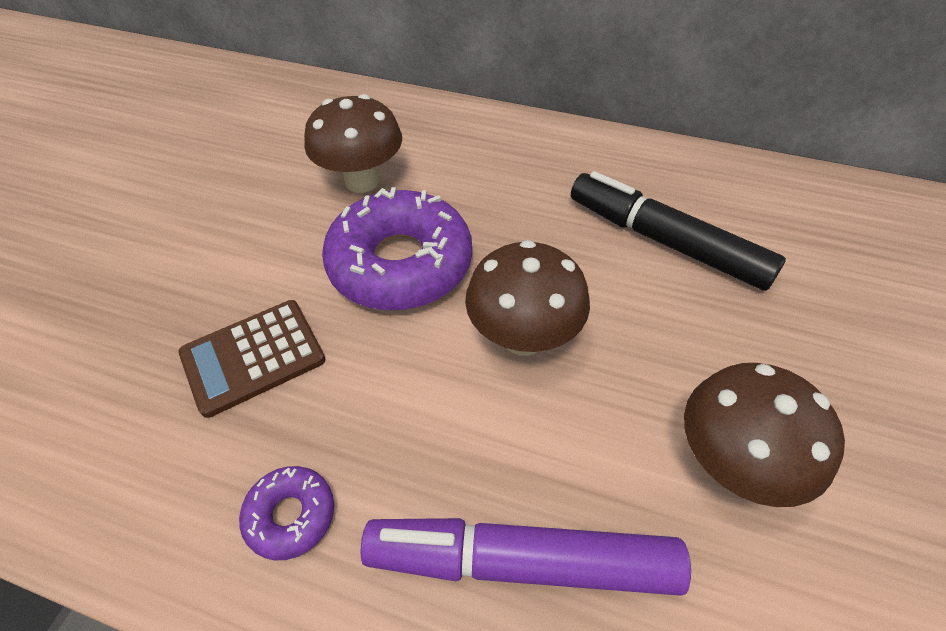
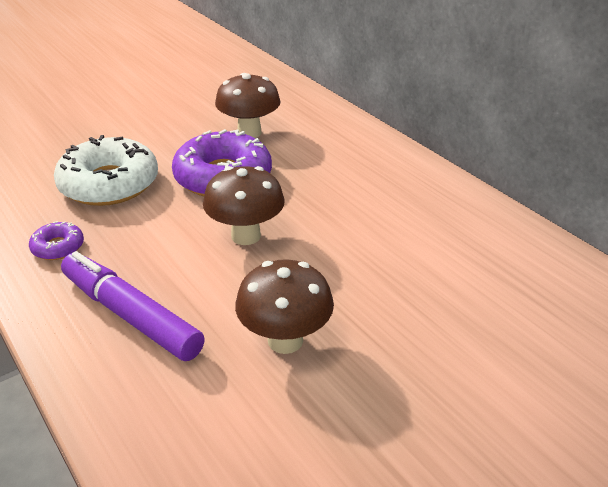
camera: 35 degrees right, 15 degrees down
brown calculator [178,300,325,418] -> white donut [54,135,158,206]
black marker [571,171,786,291] -> none

